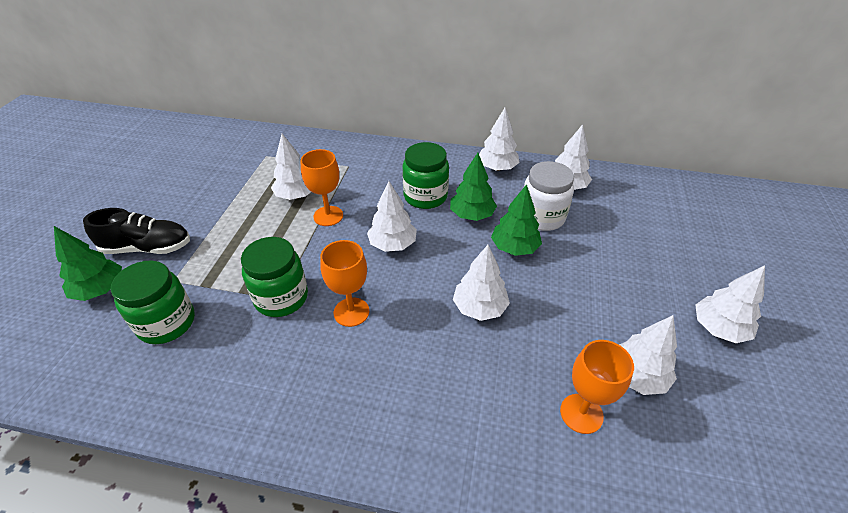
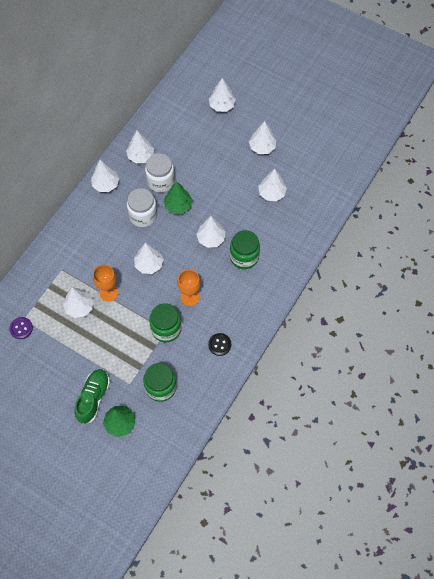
camera: 70 degrees left, 20 degrees up
black shoe [83,208,190,254] -> green shoe [75,369,110,424]
green jar [402,142,449,209] -> green jar moved to [230,230,260,269]
green tree [450,153,497,221] -> white jar [127,188,157,227]
orange goblet [560,340,634,434] -> none
none -> purple button [9,317,33,339]
none -> black button [208,333,231,356]
none -> white tree [209,78,236,112]

